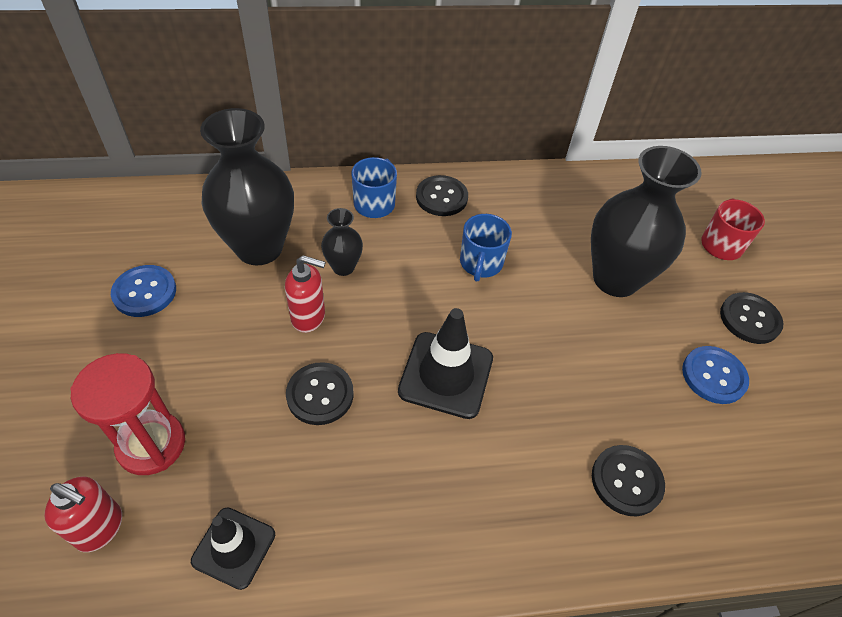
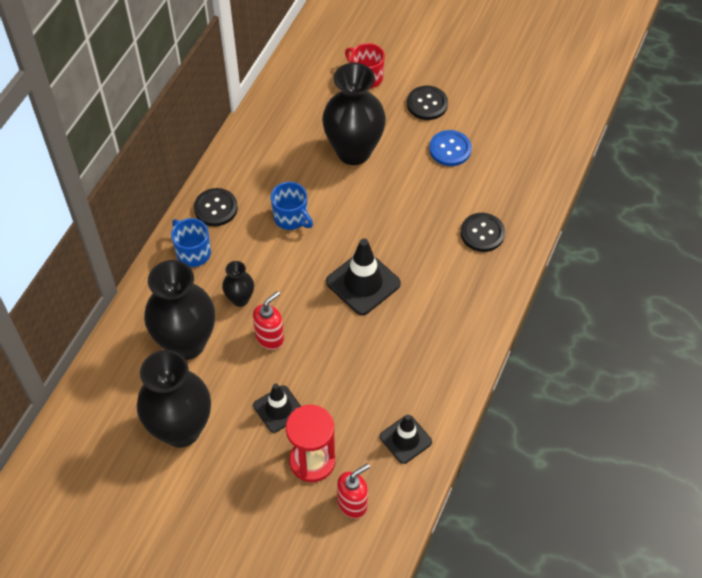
camera: 55 degrees left, 5 degrees up
blue button [111,265,176,317] -> black vase [137,350,211,448]
black button [286,362,354,425] -> none
none -> black traffic cone [253,384,301,433]

